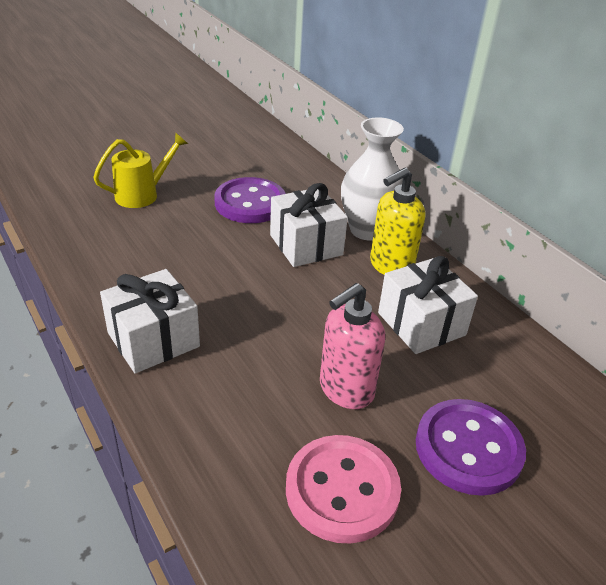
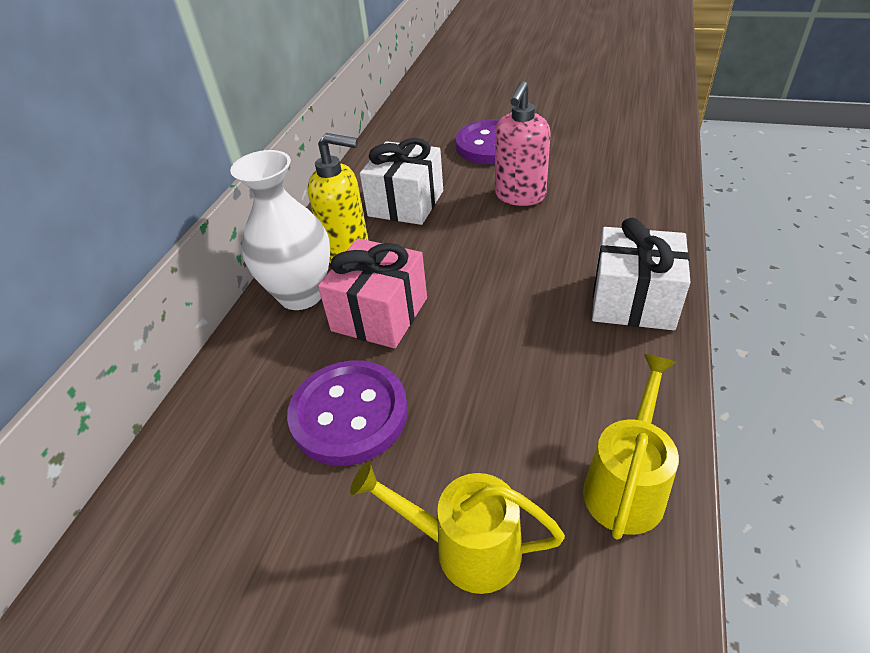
camera: 125 degrees left, 5 degrees up
white gift [270,183,348,267] -> pink gift [318,238,427,349]
pink button [286,435,401,544] -> none
pink soap dispenser [320,283,385,409] -> pink soap dispenser turned 105 degrees clockwise [495,81,551,206]
none -> yellow watering can [583,354,679,540]

